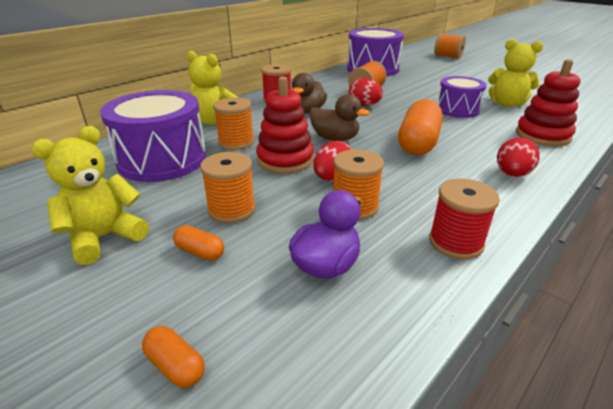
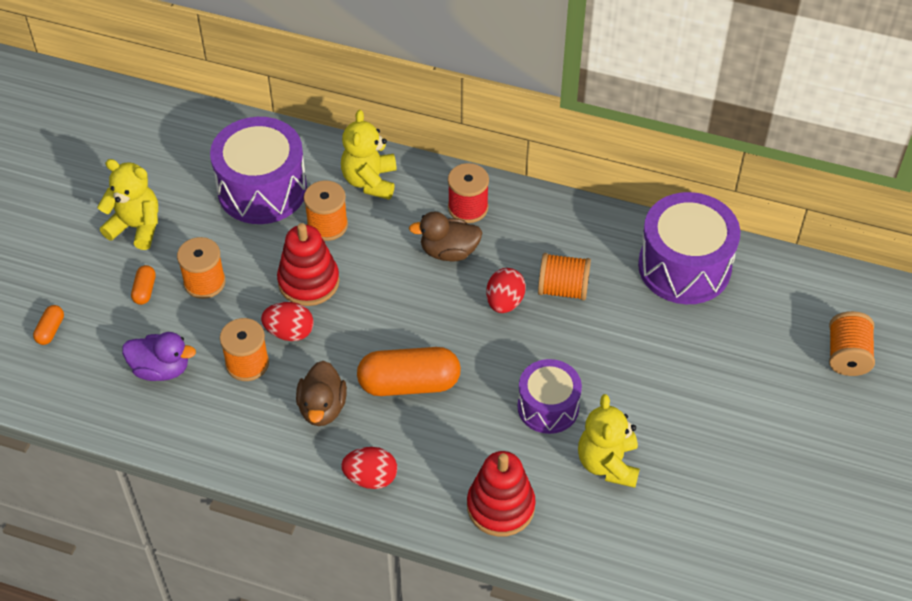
camera: 65 degrees right, 20 degrees up
brown duck [309,94,370,141] -> brown duck moved to [296,361,347,426]
red spool [429,179,500,260] -> none

